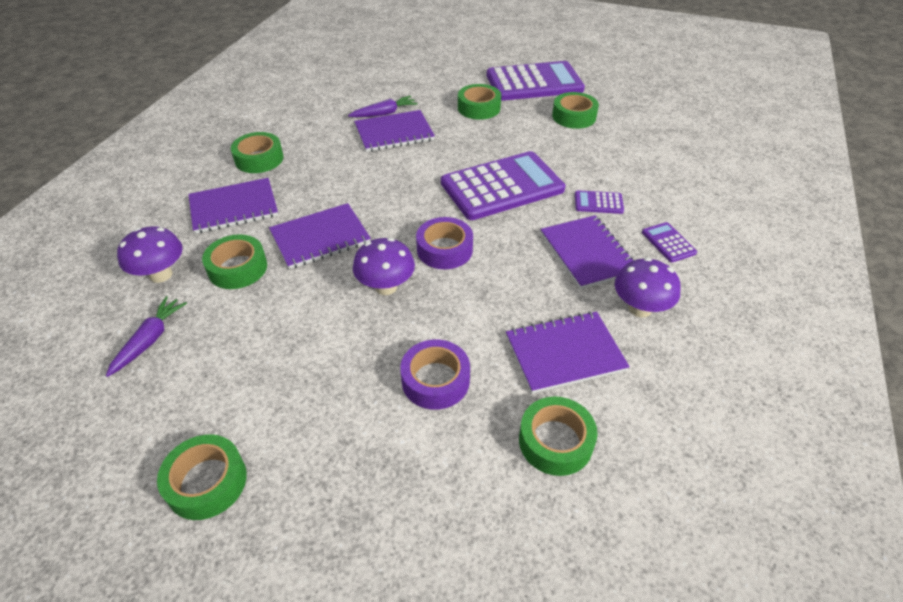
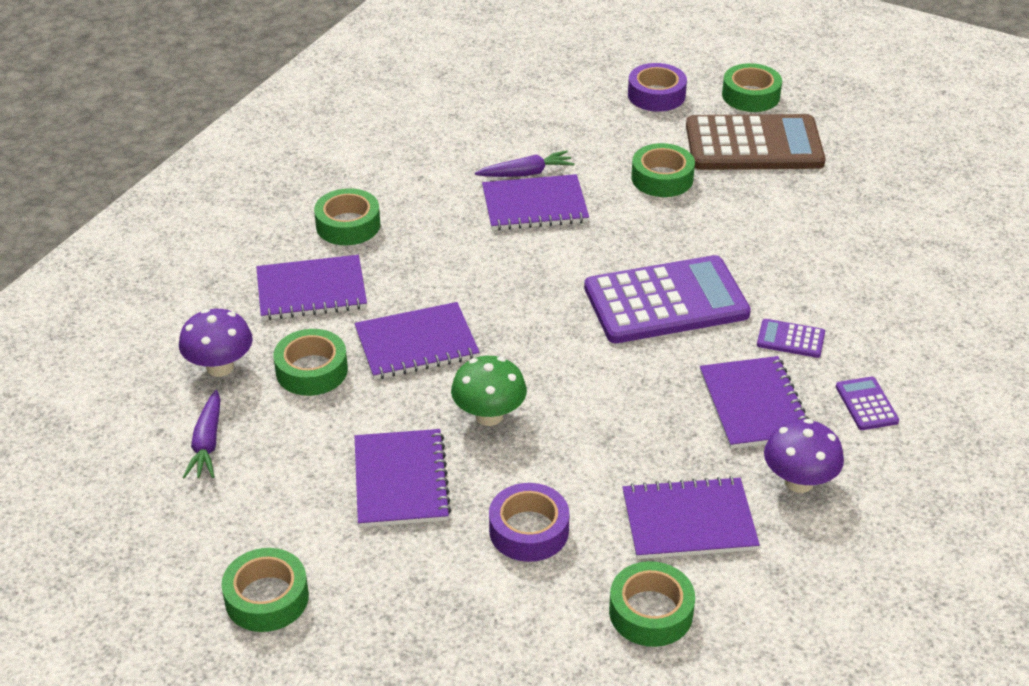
camera: 10 degrees right, 5 degrees down
purple carrot [106,296,187,377] -> purple carrot turned 150 degrees clockwise [183,390,221,479]
purple mushroom [353,238,415,295] -> green mushroom [451,356,527,426]
purple tape [416,217,473,269] -> purple tape moved to [628,63,687,112]
purple calculator [487,61,585,101] -> brown calculator [686,114,826,170]
green tape [552,92,599,129] -> green tape moved to [722,63,782,112]
none -> purple notebook [354,429,451,527]

